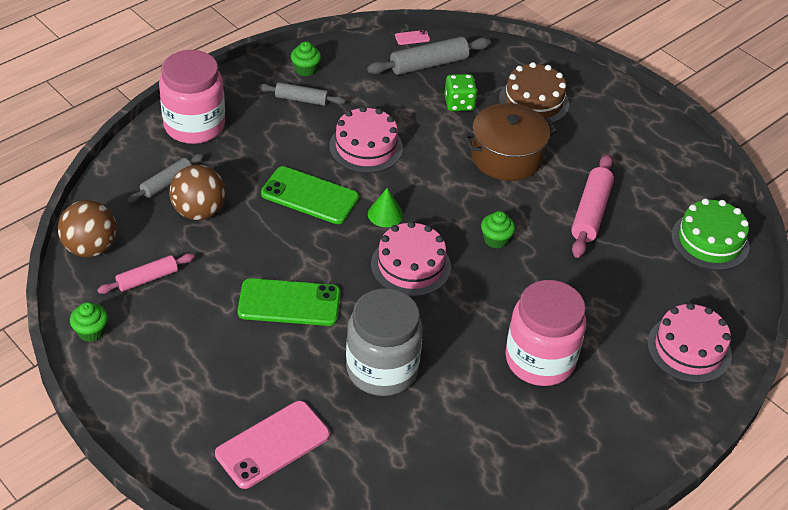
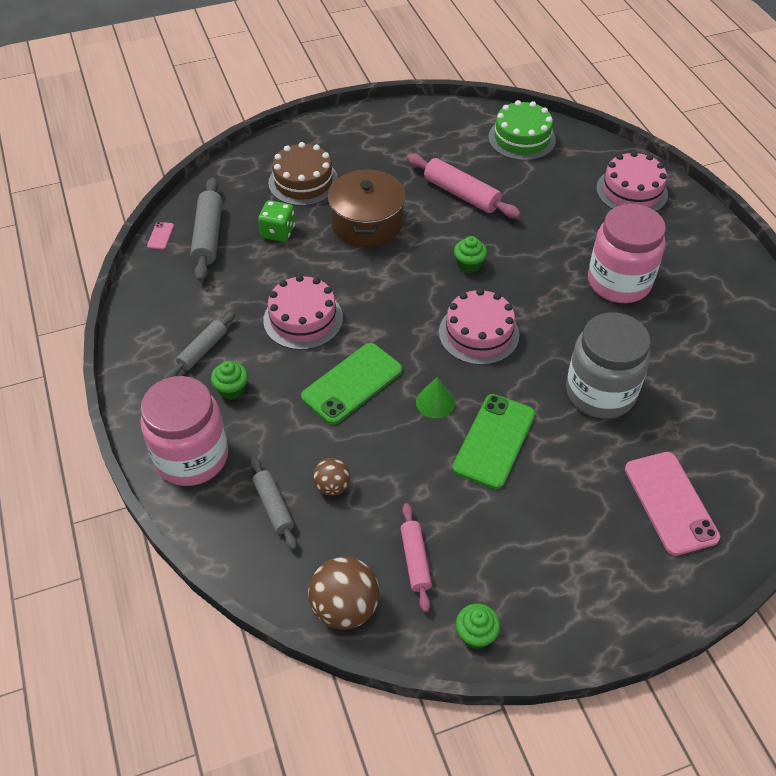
camera: 65 degrees left, 5 degrees up
brown ball [170,165,226,220] -> brown ball [313,458,350,496], size x0.58
green cupcake [291,42,321,76] -> green cupcake moved to [211,361,248,400]
green cone [368,188,403,227] -> green cone moved to [416,377,455,418]

